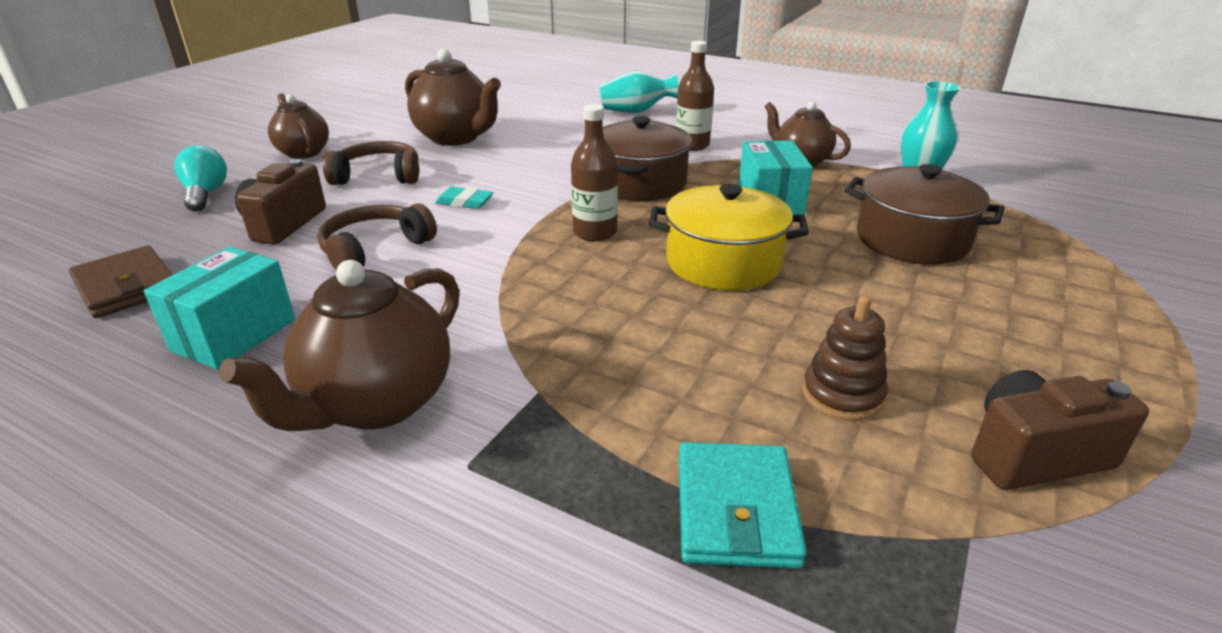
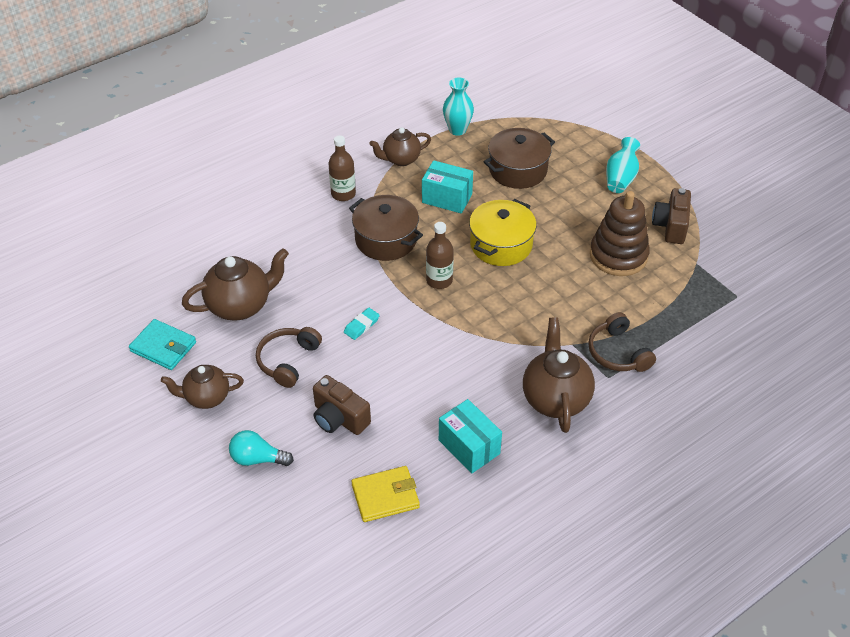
camera: 65 degrees left, 15 degrees up
brown wallet [69,245,172,318] -> yellow wallet [351,466,420,522]
brown teapot [219,260,460,431] -> brown teapot turned 150 degrees counterclockwise [523,317,595,433]
brown headphones [317,203,437,270] -> brown headphones moved to [588,312,656,372]
turquoise vase [600,71,679,113] -> turquoise vase moved to [606,137,640,193]
turquoise wallet [679,442,807,569] -> turquoise wallet moved to [129,319,196,370]
brown stacking toy [803,296,888,421] -> brown stacking toy [590,191,650,276], size x1.75

